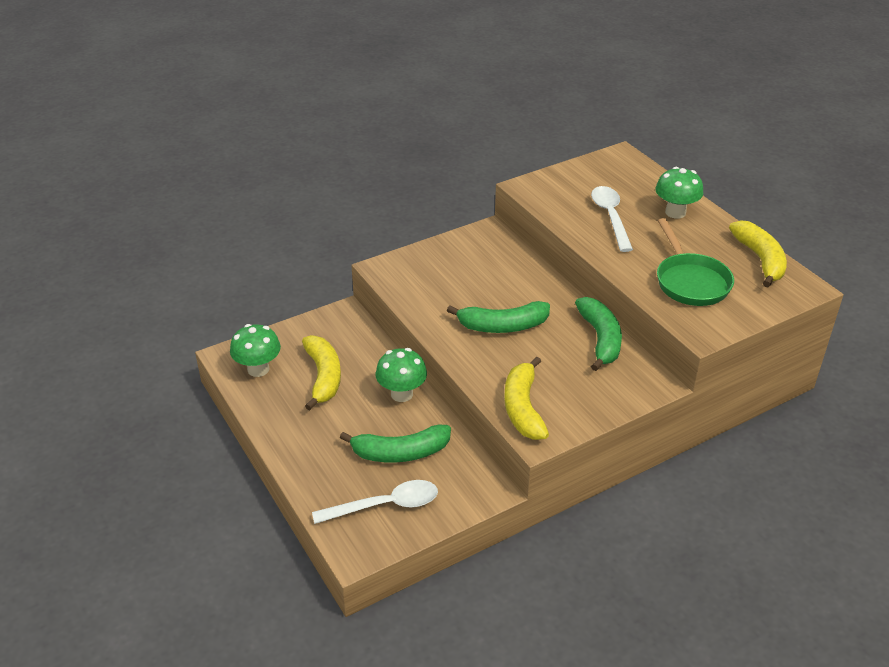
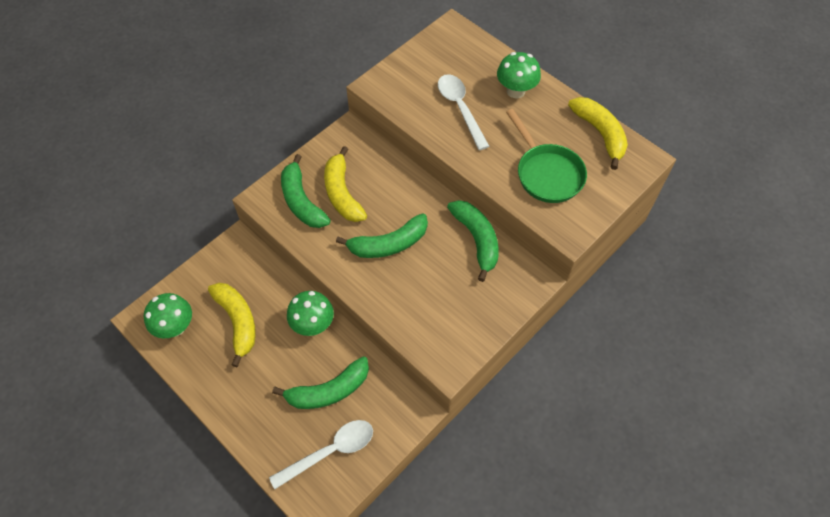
camera: 15 degrees left, 20 degrees up
yellow banana [504,356,549,440] -> yellow banana moved to [324,146,367,222]
none -> green banana [281,154,331,228]

